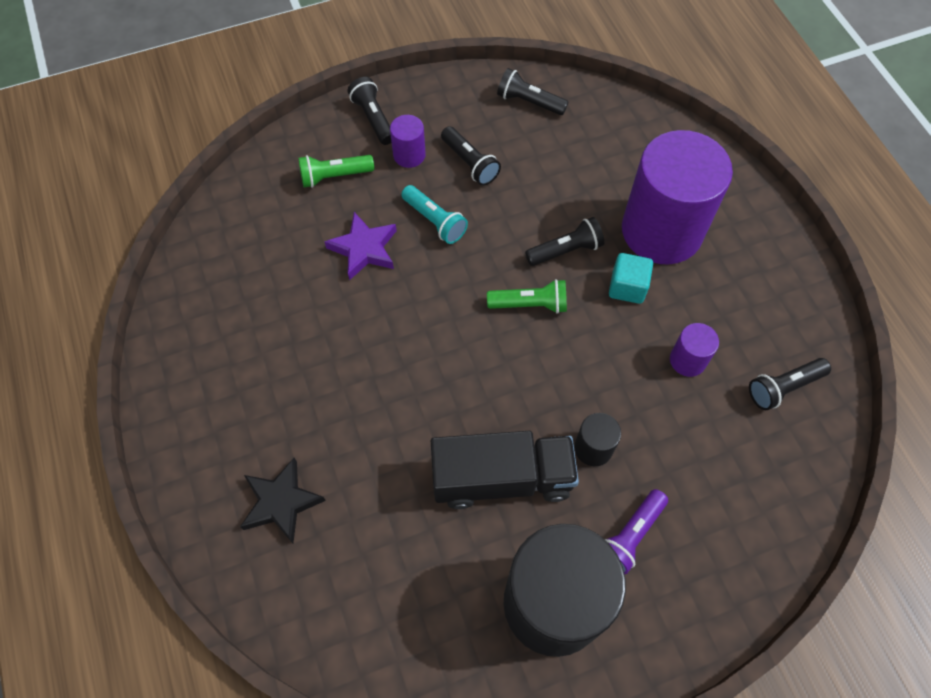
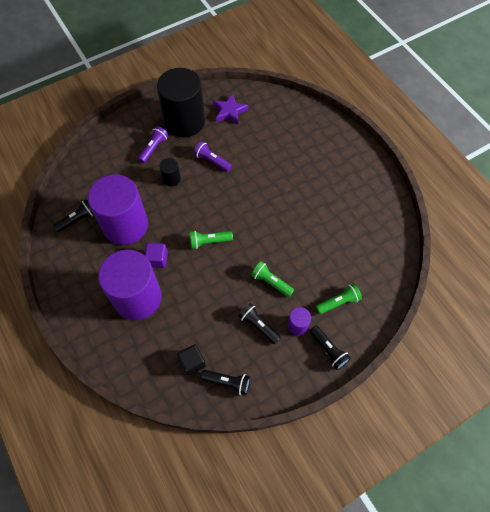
camera: 170 degrees right, 0 degrees up
black star [240,458,326,543] -> none
purple star [324,212,397,280] -> purple star moved to [213,94,248,125]
turquoise flashlight [401,185,468,244] -> green flashlight [251,261,294,297]
black truck [431,431,579,509] -> purple flashlight [194,141,232,172]
black flashlight [525,217,605,266] -> none
turquoise cube [609,253,653,304] -> purple cube [144,243,168,268]
purple cylinder [670,323,719,377] -> purple cylinder [88,174,148,245], size x2.39
none -> black cube [177,344,206,376]

